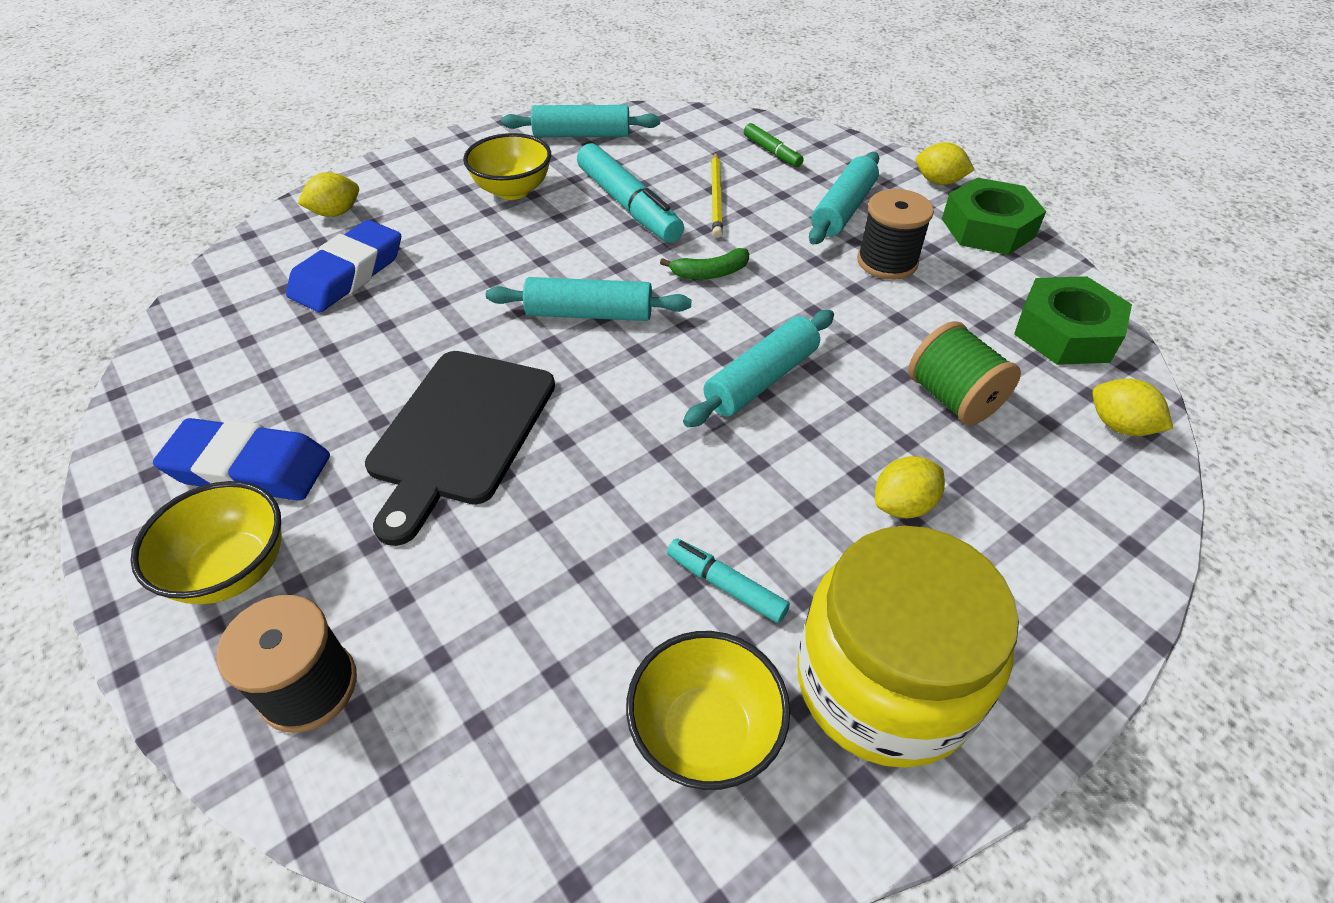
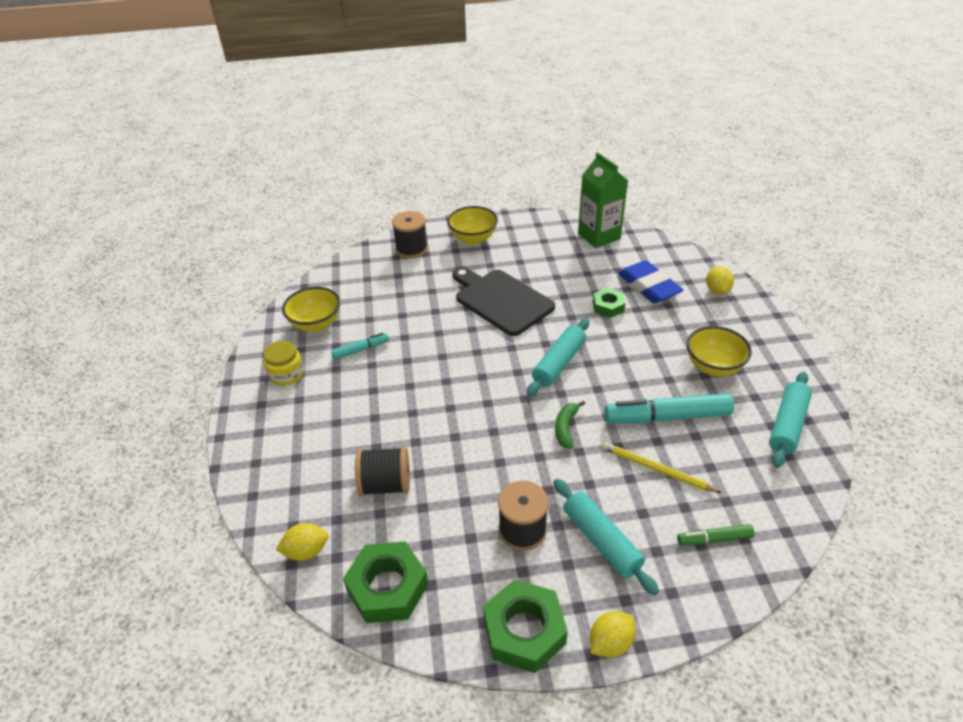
camera: 120 degrees right, 5 degrees down
blue eraser [153,418,330,501] -> none
turquoise rolling pin [683,310,834,427] -> none
yellow jar [797,526,1019,768] -> yellow jar [264,341,304,386], size x0.48
yellow lemon [875,456,945,518] -> none
green spool [908,321,1021,425] -> black spool [355,447,410,496]
none -> green carton [578,152,628,248]
none -> green nut [593,288,625,318]

